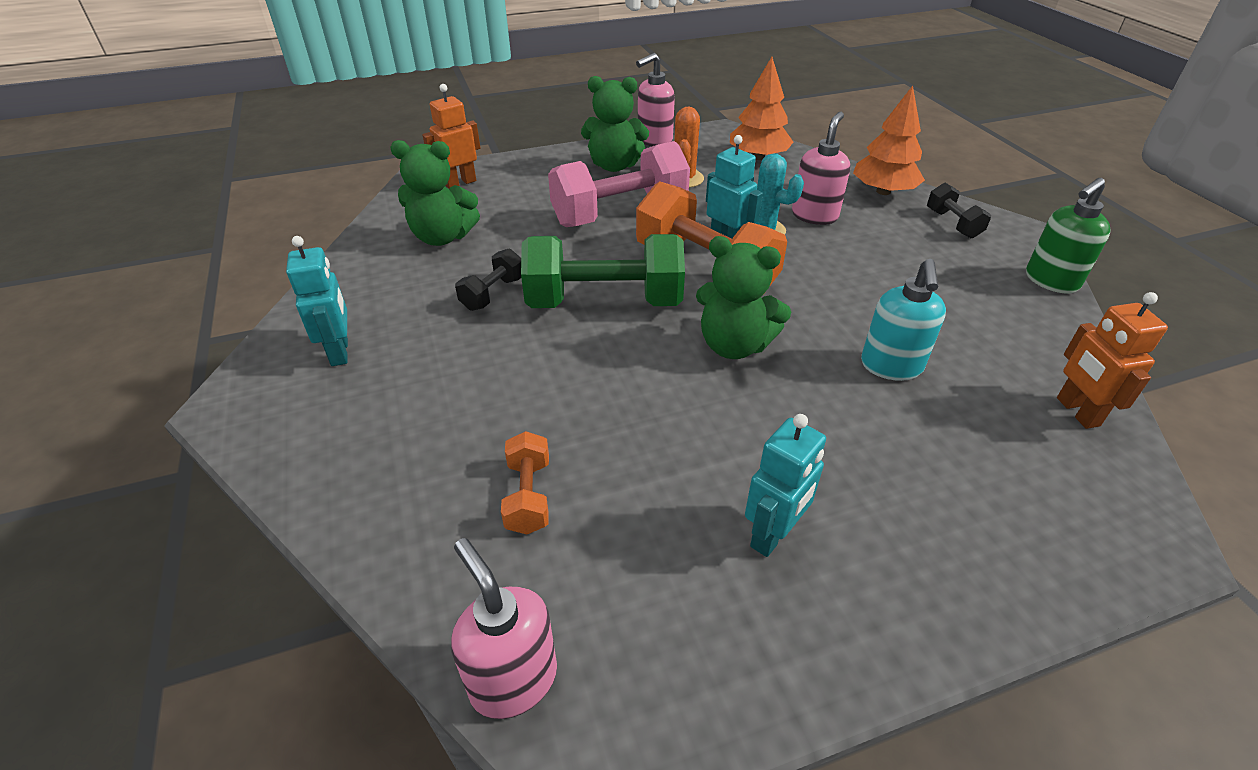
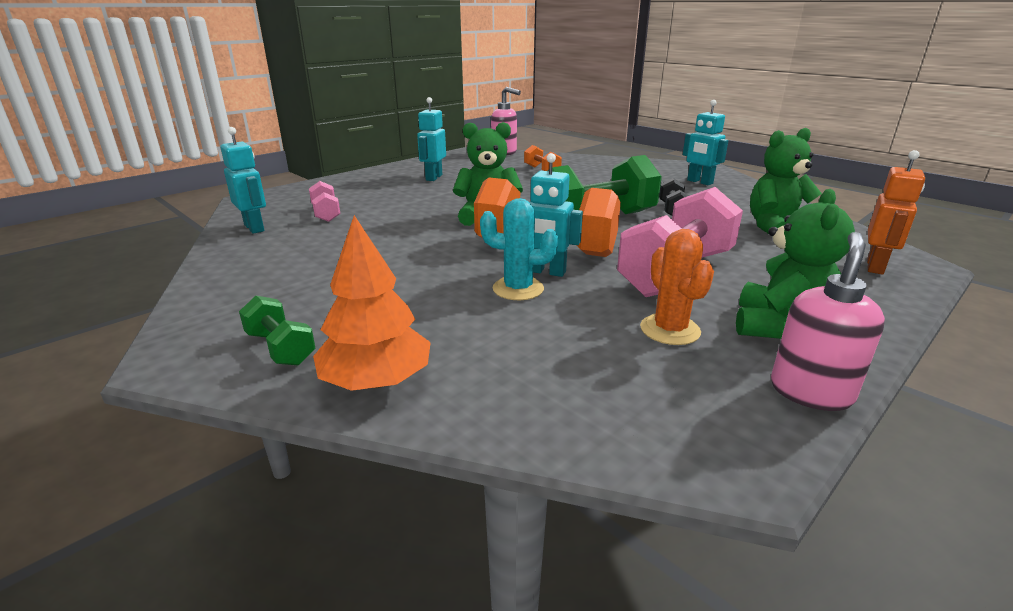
camera: 155 degrees right, 15 degrees down
green teddy bear [581,76,649,172] -> green teddy bear turned 135 degrees clockwise [736,189,855,339]
orange tree [730,57,793,160] -> none
pink soap dispenser [792,112,850,225] -> none
turquoise soap dispenser [861,259,946,381] -> none
black dumbbell [927,183,991,238] -> green dumbbell [239,296,315,366]
green soap dispenser [1026,178,1111,293] -> none
orange robot [1057,292,1168,429] -> turquoise robot [220,127,266,234]
none -> pink dumbbell [309,181,340,222]

